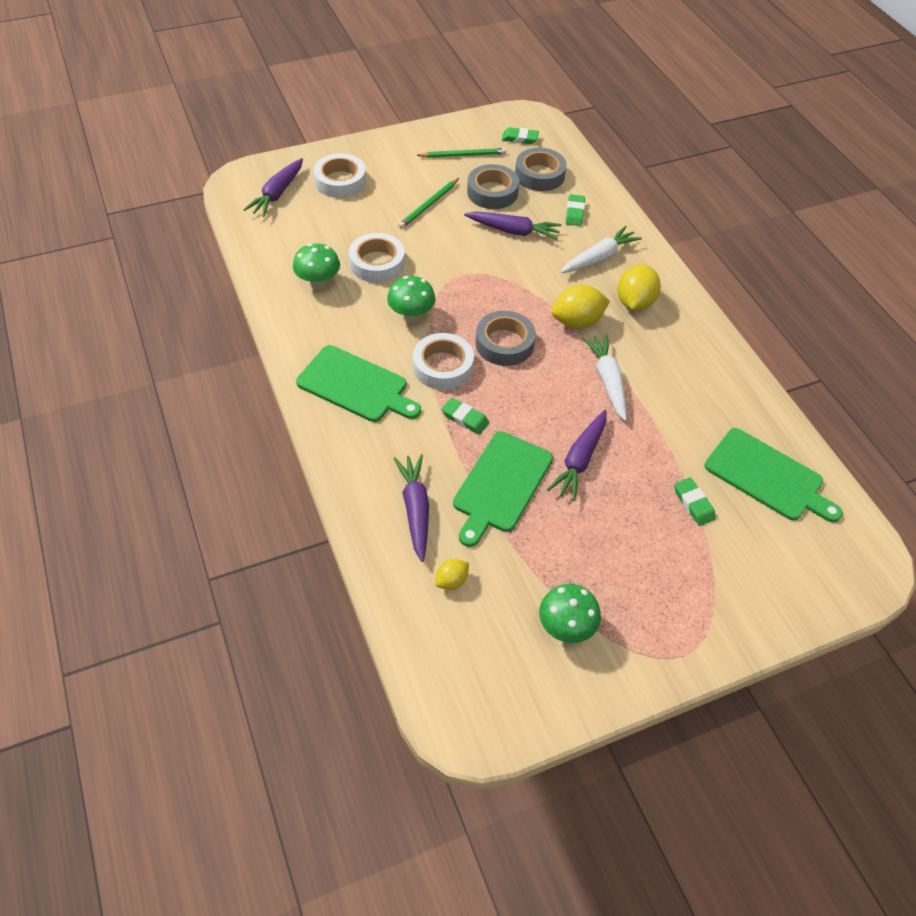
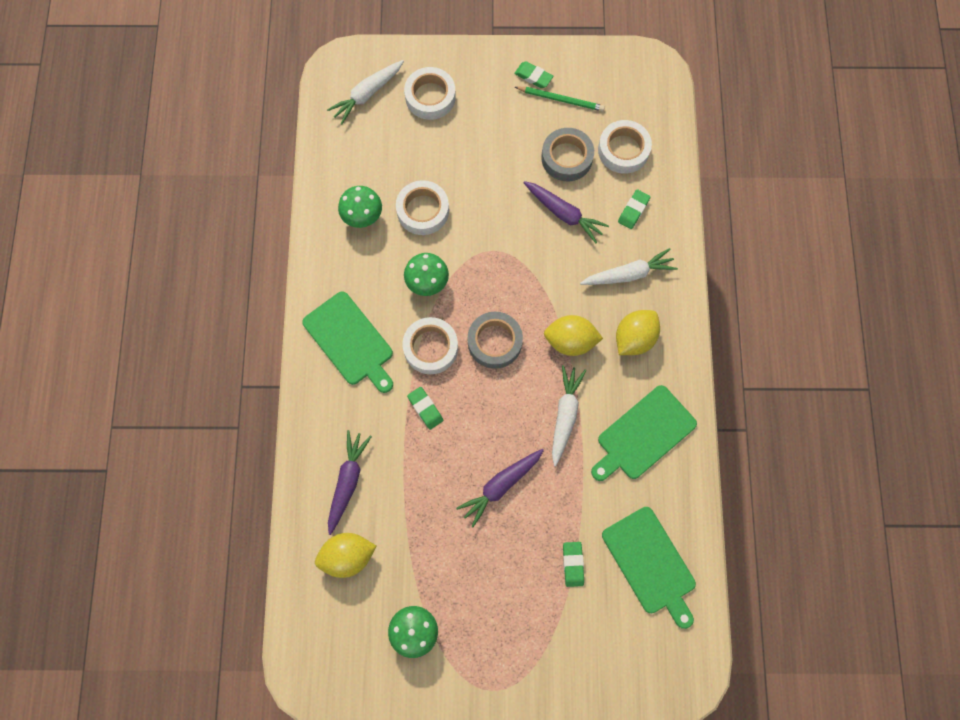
camera: 25 degrees right, 20 degrees up
purple carrot [243,158,303,217] -> white carrot [327,60,404,124]
green pencil [399,178,459,229] -> none
yellow lemon [435,559,469,590] -> yellow lemon [315,533,376,578], size x1.83
green cutting board [453,432,553,547] -> green cutting board moved to [591,385,697,481]
green eraser [502,127,539,144] -> green eraser moved to [514,61,553,88]
grey tape [515,148,567,191] -> white tape [598,120,652,174]

